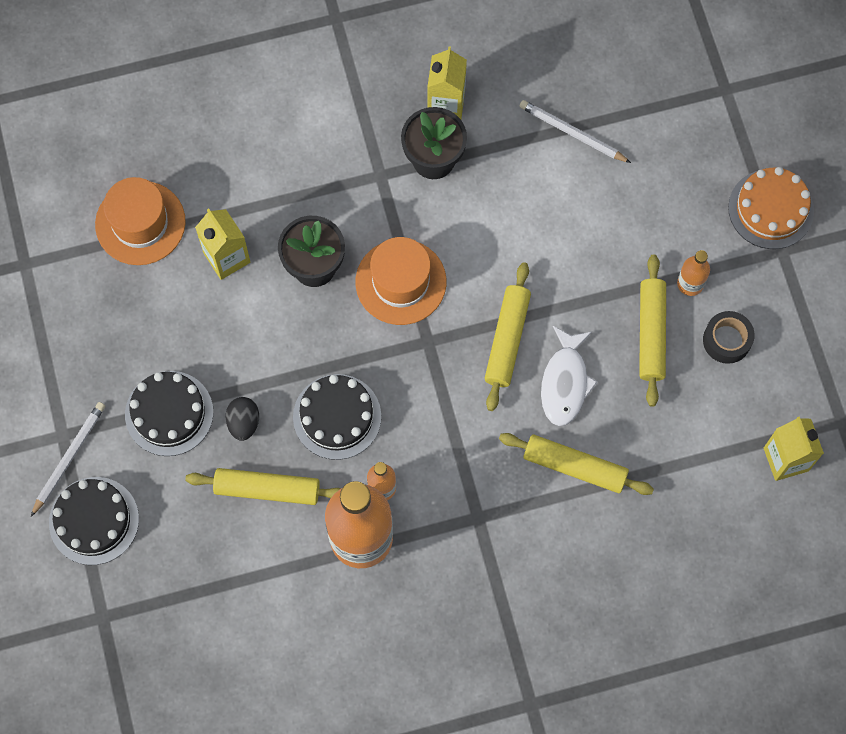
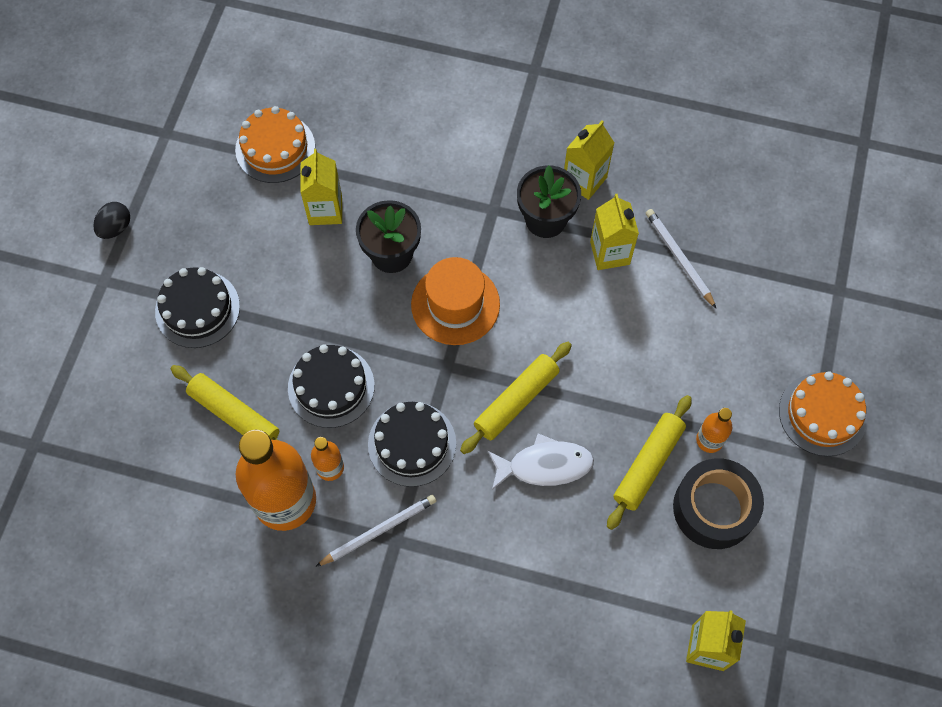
camera: 30 degrees right, 5 degrees down
white pencil [31,402,105,517] -> white pencil moved to [315,494,436,567]
black cake [49,477,139,565] -> black cake moved to [368,402,456,487]
orange hat [95,177,186,265] -> orange cake [235,106,315,183]
black egg [226,397,259,441] -> black egg moved to [93,202,130,239]
yellow rolling pin [499,433,654,495] -> none
white fish [541,326,598,426] -> white fish turned 135 degrees counterclockwise [488,433,594,490]
black tape [703,311,755,364] -> black tape [673,458,764,549], size x1.66
none -> yellow carton [590,194,639,270]

